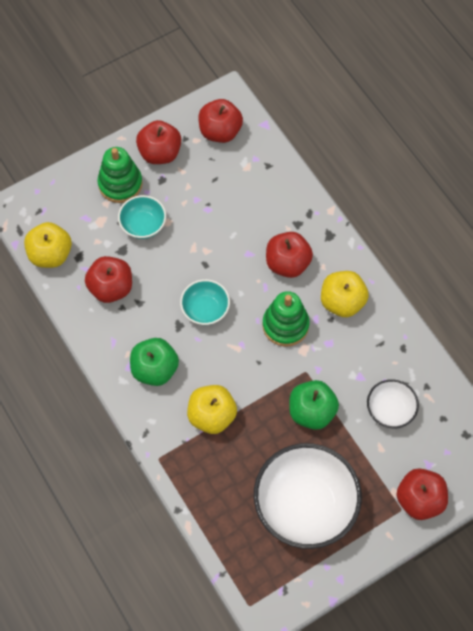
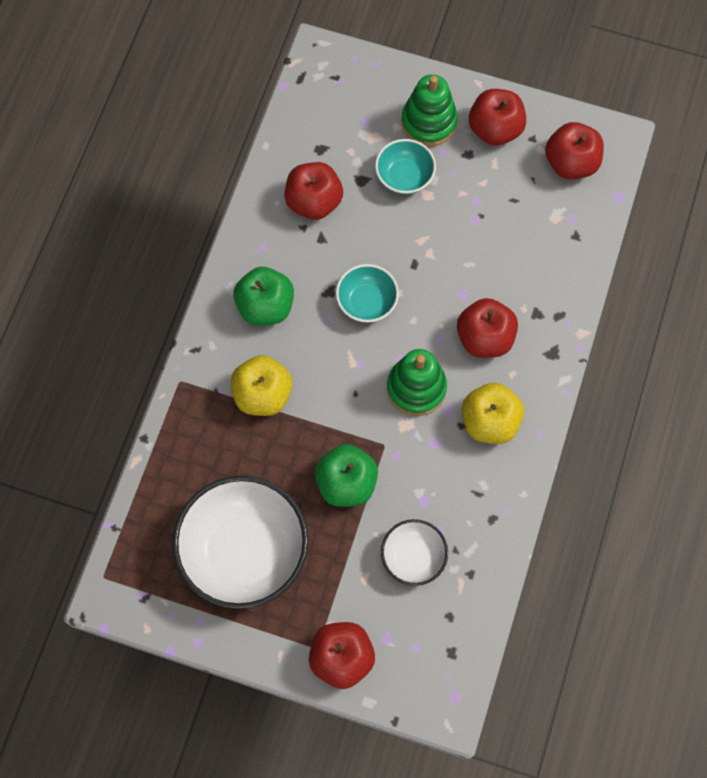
camera: 50 degrees right, 5 degrees up
yellow apple [24,222,72,268] -> none

